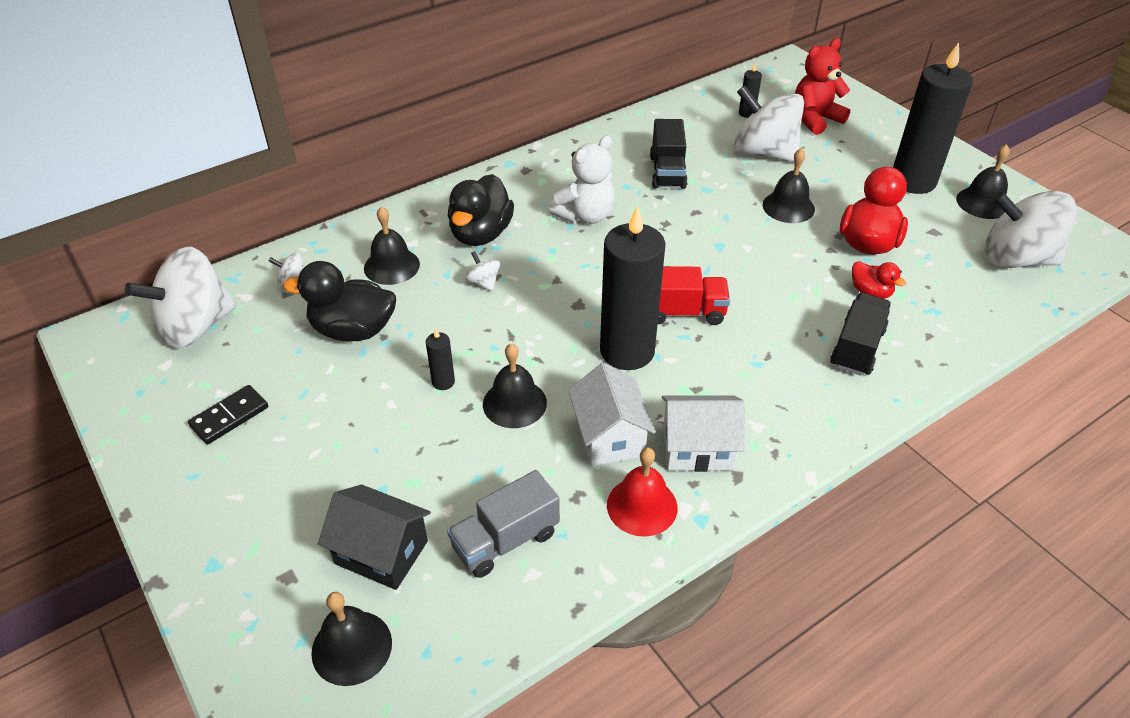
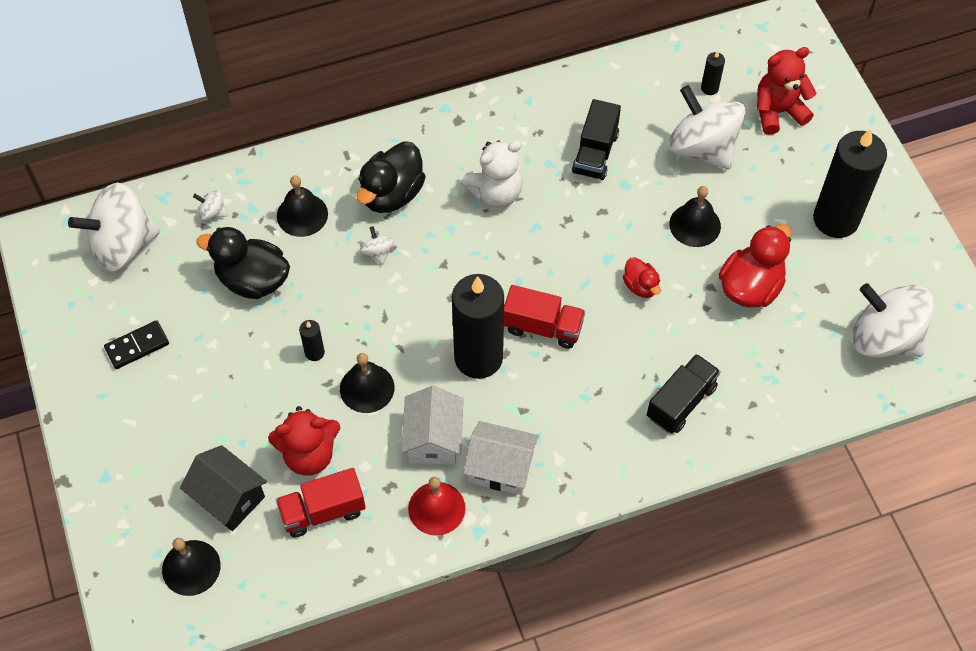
camera: 15 degrees right, 15 degrees up
grey truck [447,470,560,578] -> red truck [276,468,366,538]
red duck [852,261,906,299] -> red duck moved to [623,257,661,298]
black bell [956,144,1010,219] -> none
none -> red teddy bear [268,406,340,476]

